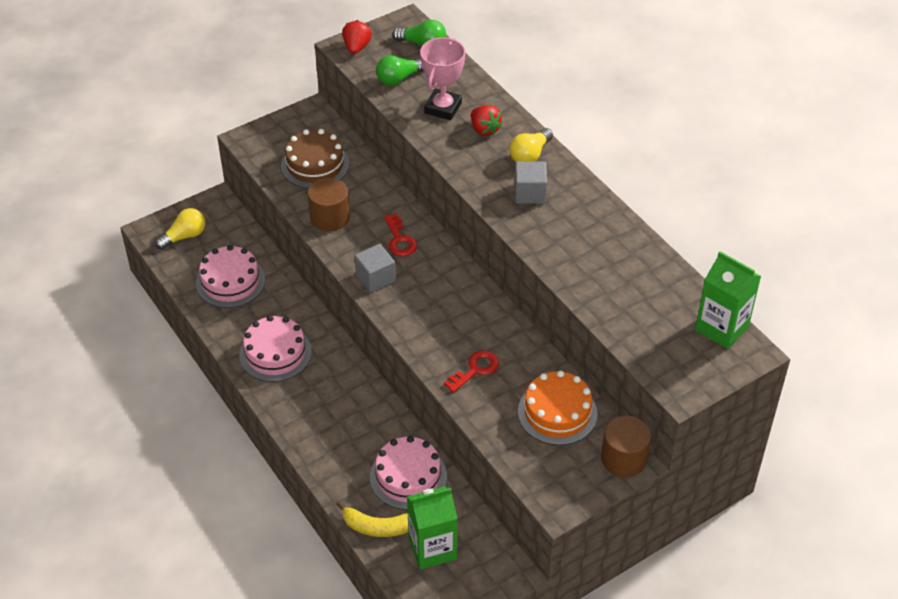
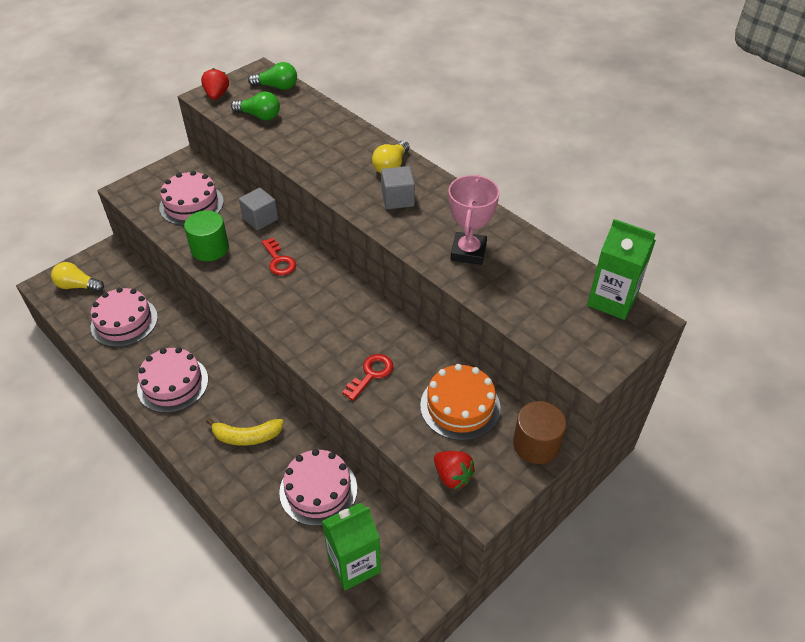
camera: 10 degrees left, 0 degrees up
yellow light bulb [155,208,205,250] -> yellow light bulb turned 120 degrees counterclockwise [51,262,104,292]
brown cake [281,129,349,189] -> pink cake [159,171,224,226]
brown cylinder [308,178,350,231] -> green cylinder [184,210,229,261]
yellow banana [337,501,408,537] -> yellow banana moved to [206,418,284,446]
grey cube [355,244,396,292] -> grey cube moved to [239,188,278,231]
green light bulb [376,55,424,86] -> green light bulb turned 120 degrees counterclockwise [231,92,280,120]
pink trophy [420,37,465,120] -> pink trophy moved to [448,175,499,265]
red strawberry [471,105,503,136] -> red strawberry moved to [434,451,475,489]

